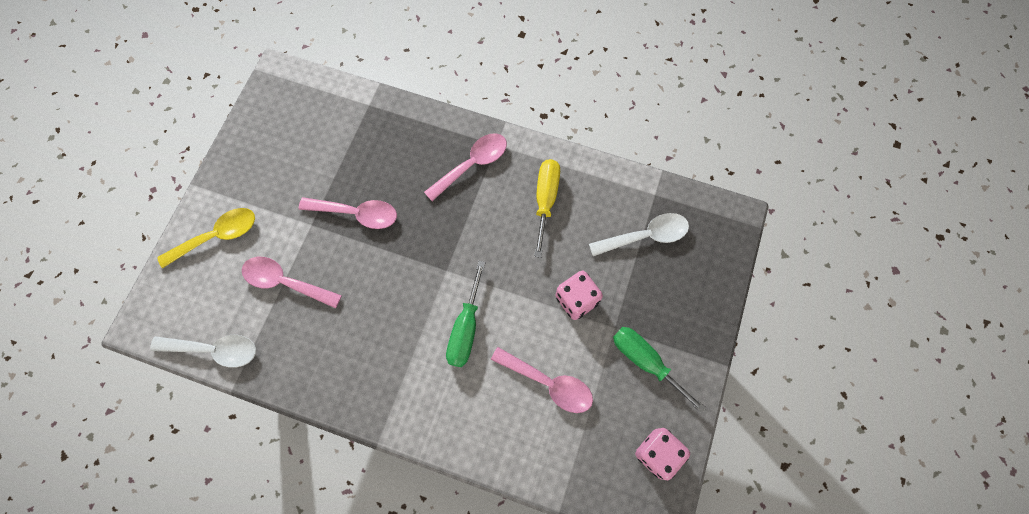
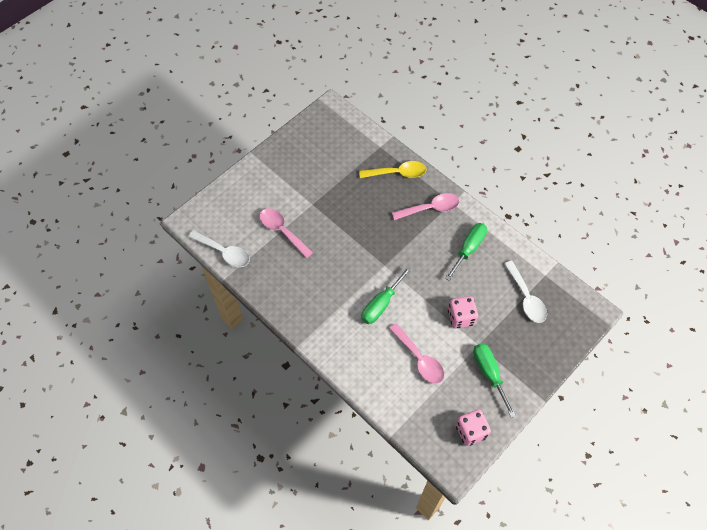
camera: 25 degrees right, 10 degrees down
yellow spoon [157,208,255,268] -> yellow spoon moved to [359,161,427,178]
pink spoon [299,197,397,229] -> none
yellow screwdriver [534,159,560,258] -> green screwdriver [445,223,487,281]
white spoon [589,213,689,256] -> white spoon turned 60 degrees clockwise [504,261,547,323]

